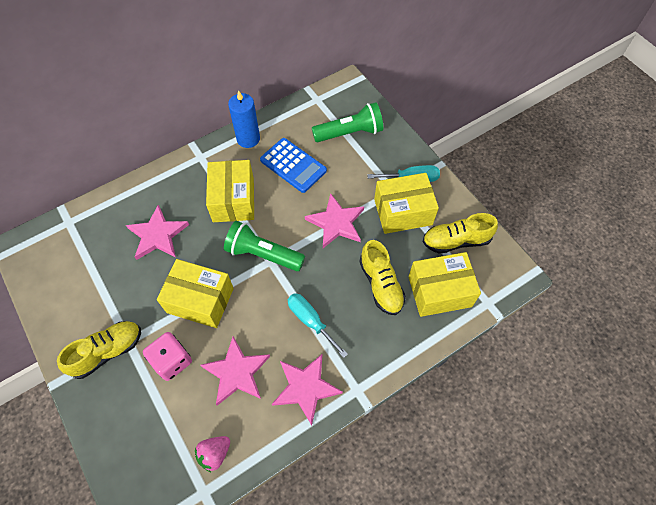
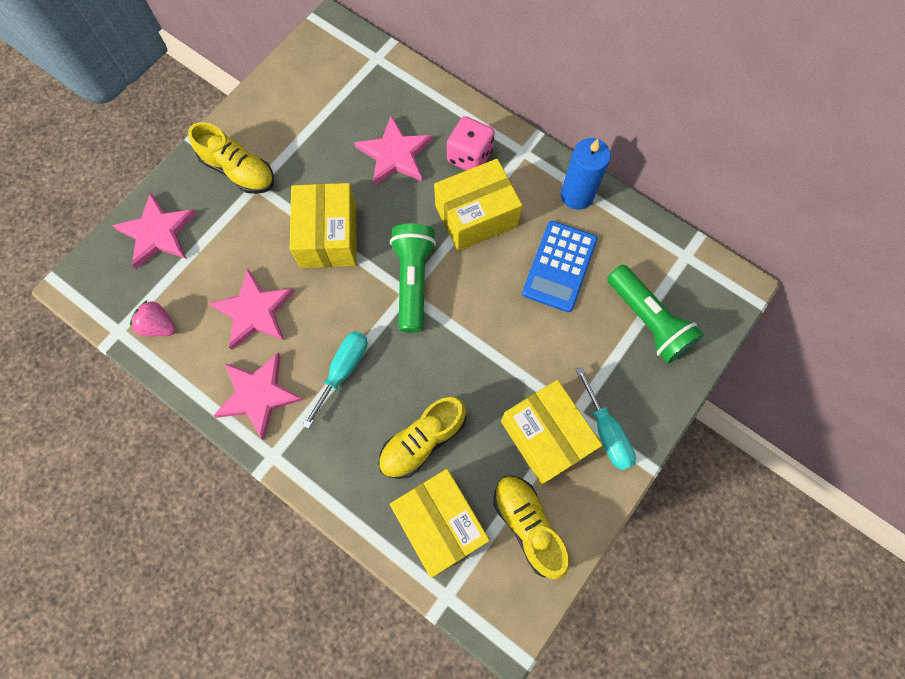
camera: 70 degrees right, 10 degrees up
pink dice [143,332,192,381] -> pink dice moved to [447,116,495,171]
pink star [305,193,364,248] -> pink star moved to [112,192,197,269]

